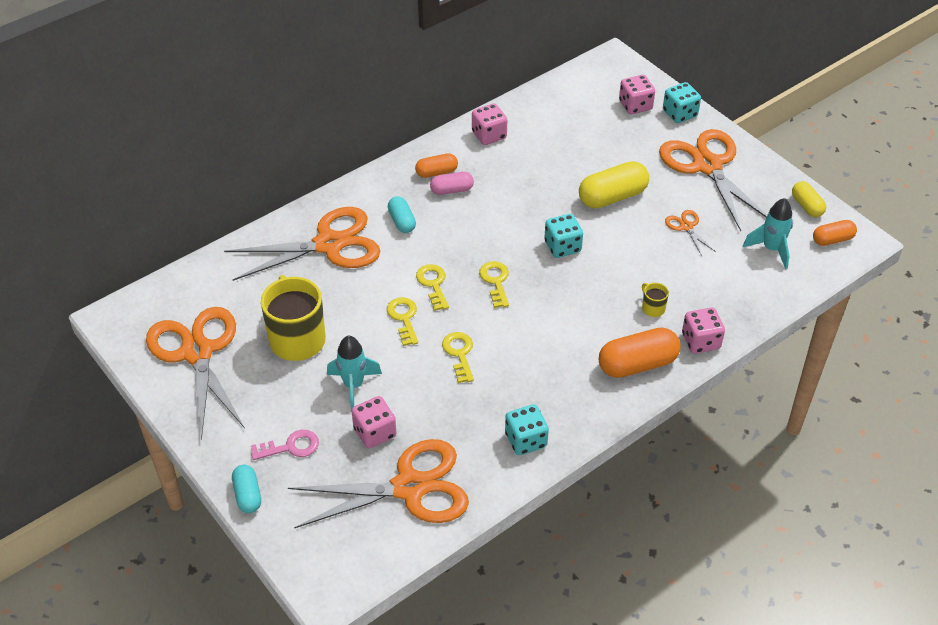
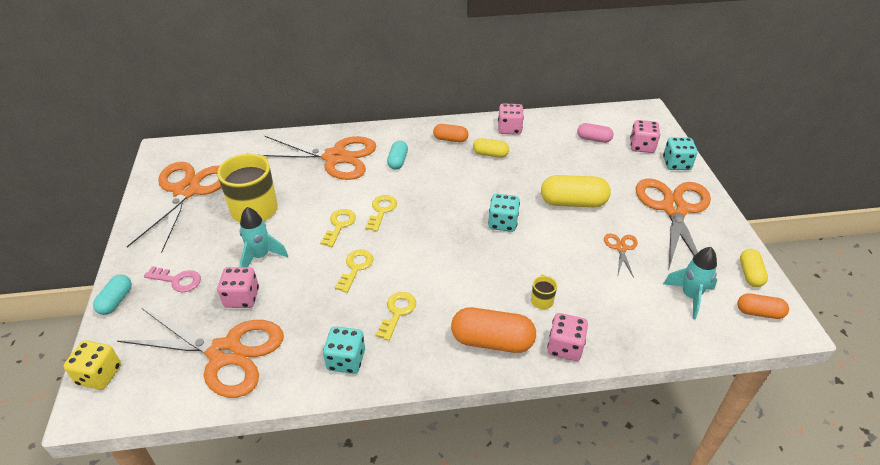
camera: 30 degrees right, 5 degrees down
pink capsule [430,172,474,195] -> pink capsule moved to [577,123,614,143]
yellow key [479,261,509,308] -> yellow key moved to [376,292,416,341]
none -> yellow dice [64,340,121,390]
none -> yellow capsule [473,138,509,158]

